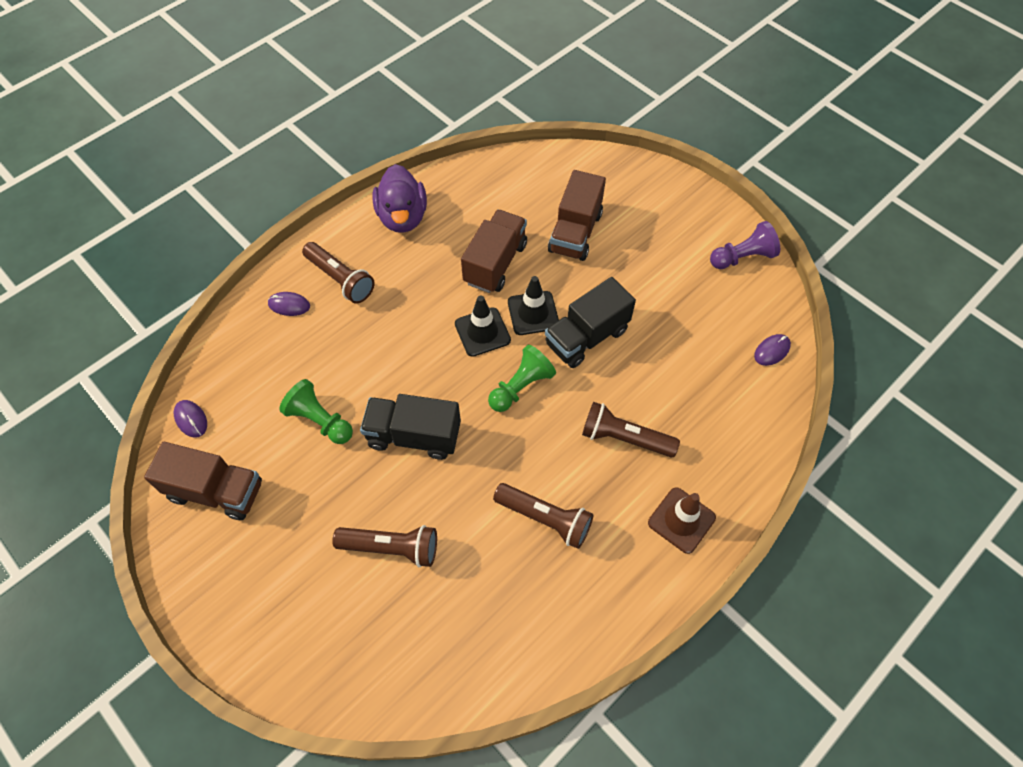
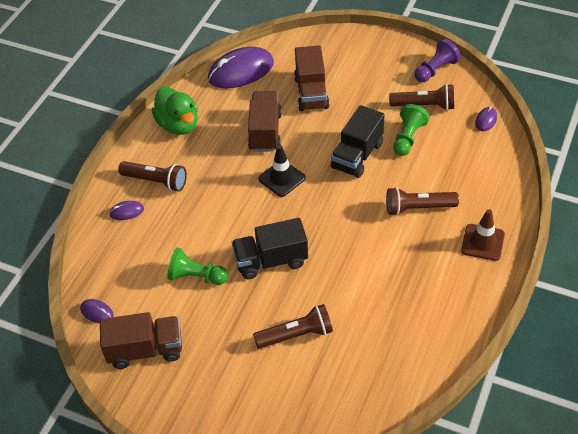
camera: 20 degrees left, 10 degrees down
purple duck [373,164,427,233] -> green duck [152,86,198,135]
green pawn [488,345,556,412] -> green pawn moved to [393,104,429,156]
brown flashlight [493,483,593,549] -> brown flashlight moved to [389,84,454,110]
black traffic cone [508,276,559,335] -> none
none -> purple mouse [208,47,274,88]

